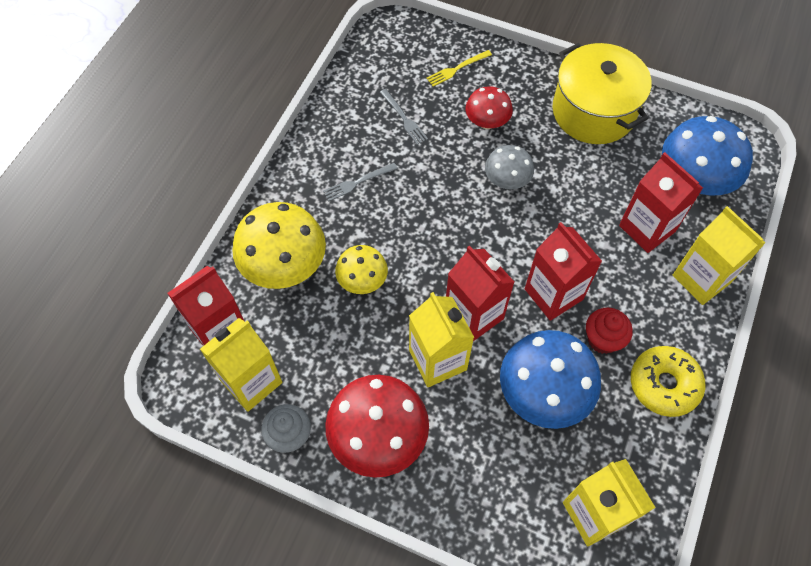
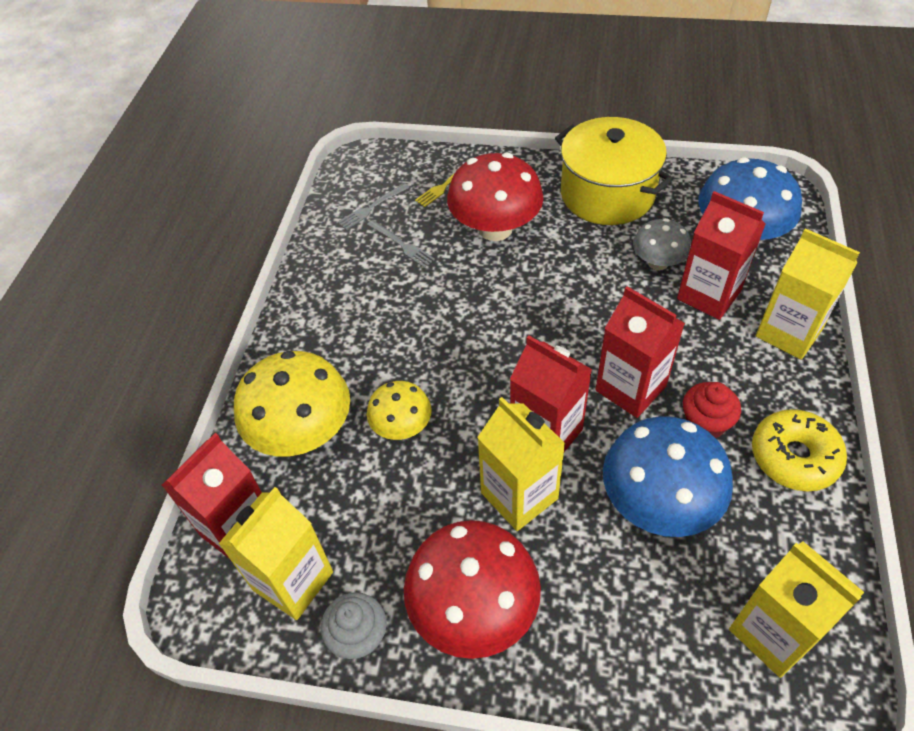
camera: 10 degrees left, 10 degrees down
grey fork [323,163,398,202] -> grey fork moved to [338,183,410,230]
red mushroom [466,86,513,129] -> red mushroom [447,153,543,241], size x1.75
grey mushroom [485,145,534,189] -> grey mushroom moved to [633,218,691,270]

